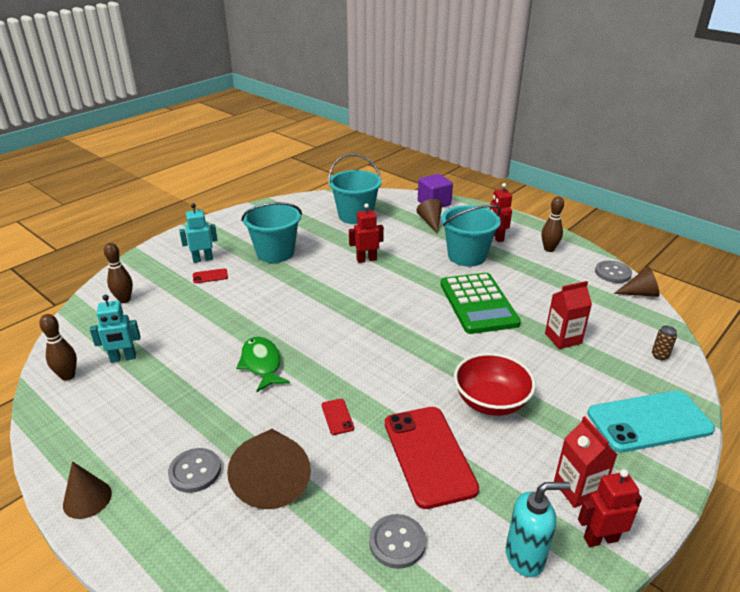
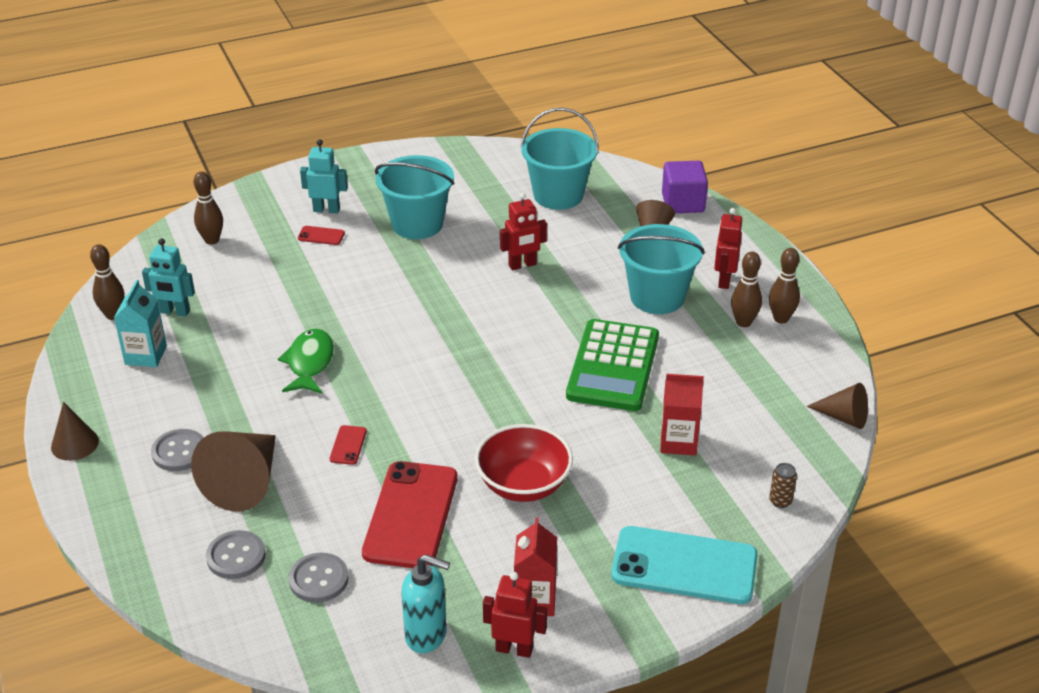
camera: 25 degrees right, 5 degrees up
red robot [349,204,384,263] -> red robot turned 150 degrees clockwise [500,193,547,270]
grey button [595,261,632,283] -> grey button moved to [206,530,266,579]
none -> turquoise carton [114,280,167,367]
none -> brown bowling pin [731,252,762,327]

